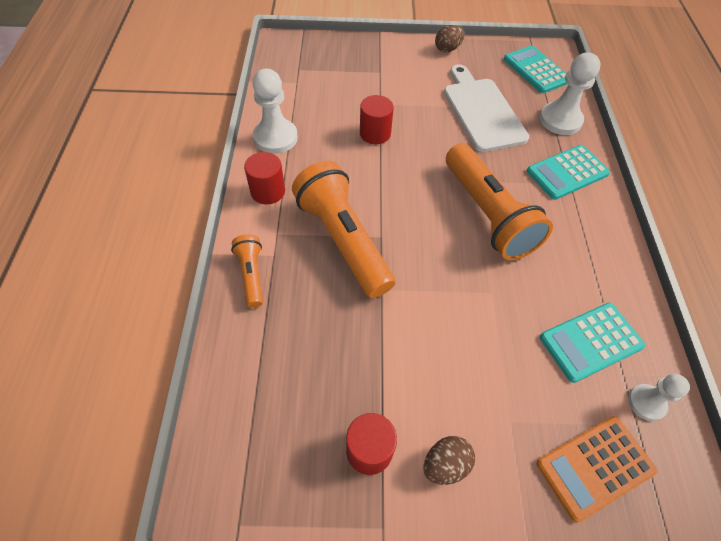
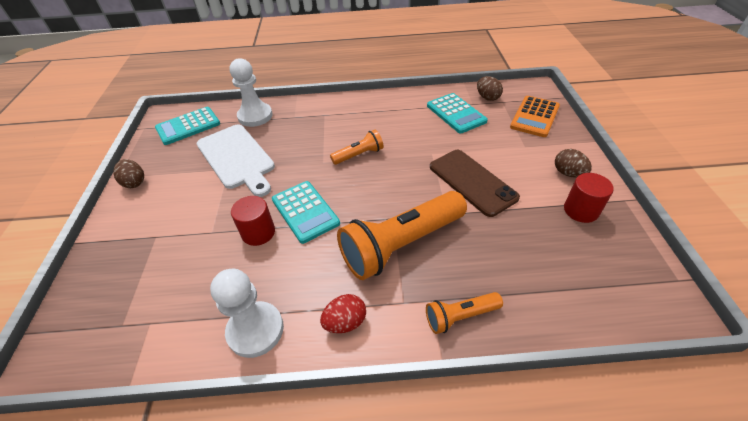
camera: 90 degrees left, 10 degrees down
red cylinder [244,152,285,205] -> red egg [320,294,366,333]
white cutting board [444,64,529,152] -> white cutting board turned 105 degrees counterclockwise [196,124,275,197]
orange flashlight [446,144,553,260] -> orange flashlight [330,130,384,165], size x0.49
turquoise calculator [527,145,610,200] -> turquoise calculator moved to [272,181,340,244]
orange calculator [536,416,657,523] -> orange calculator turned 60 degrees clockwise [510,96,560,137]
white pawn [628,374,690,421] -> brown egg [477,76,503,101]
none -> brown phone [430,150,520,217]

